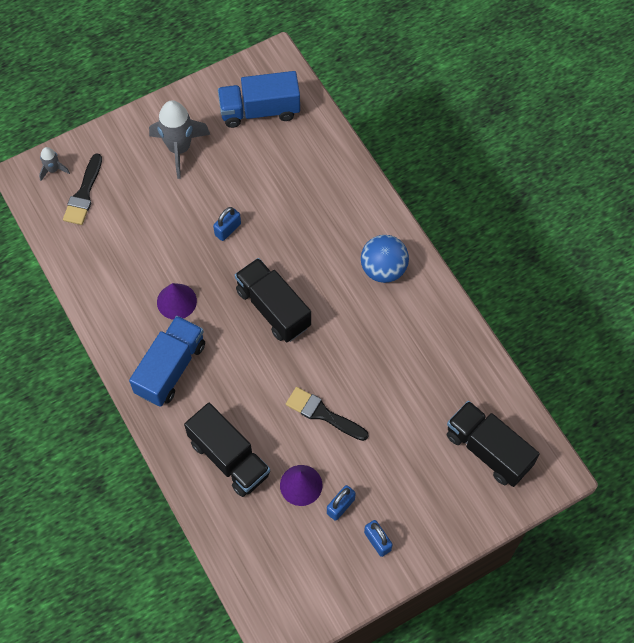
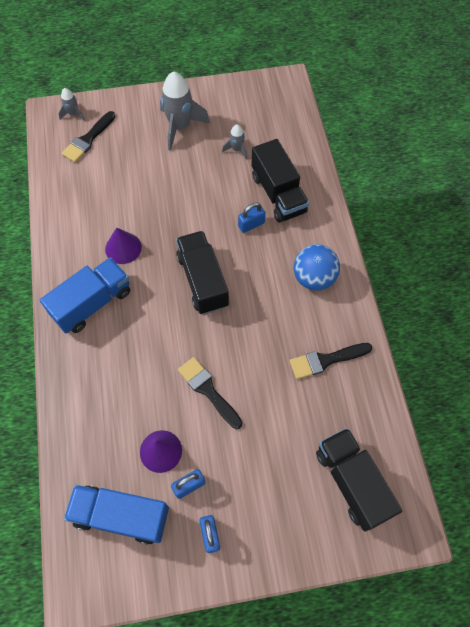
camera: 20 degrees right, 0 degrees up
black truck [184,403,270,497] -> black truck moved to [251,139,309,222]
blue padlock [213,207,241,241] -> blue padlock moved to [238,203,266,233]
blue truck [218,71,300,128] -> blue truck moved to [64,485,169,545]
none -> grey rocket [222,124,247,159]
none -> black brush [290,343,372,379]

